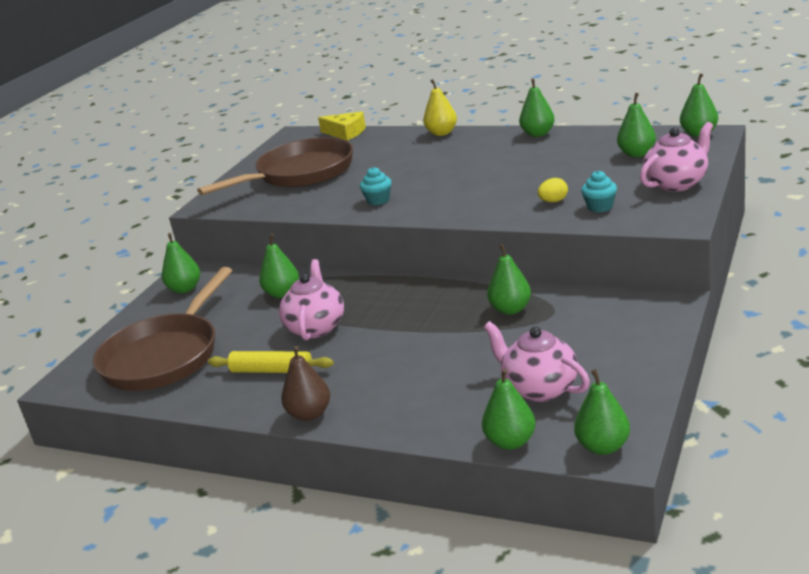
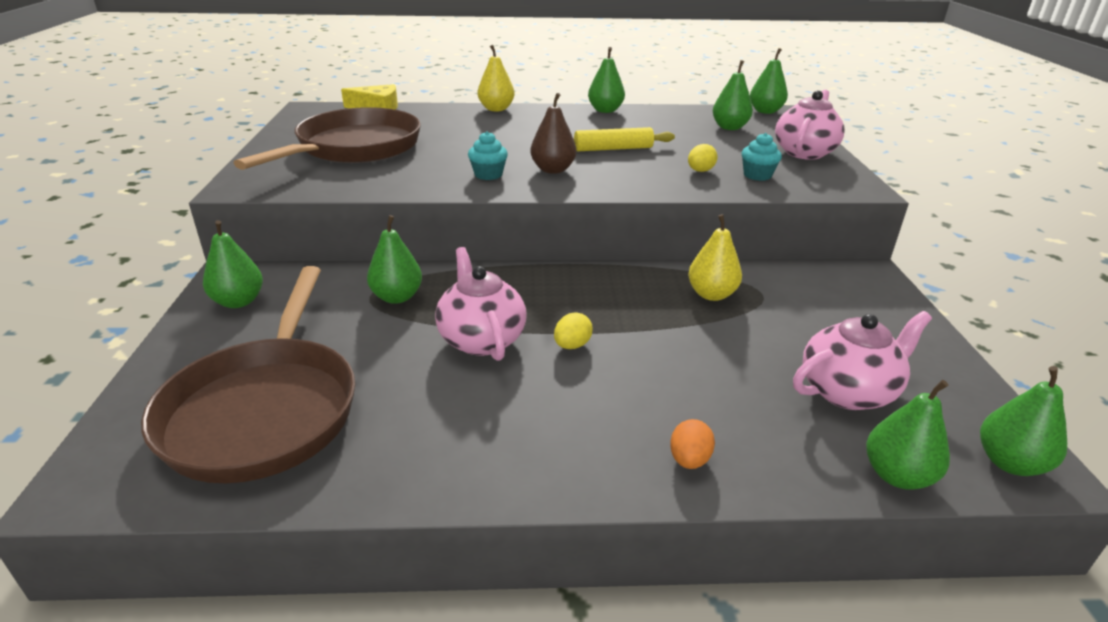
camera: 30 degrees left, 5 degrees up
yellow rolling pin [208,351,334,373] -> yellow rolling pin moved to [573,127,675,151]
brown pear [281,346,330,421] -> brown pear moved to [530,93,576,174]
pink teapot [484,321,590,402] -> pink teapot turned 135 degrees clockwise [793,311,932,410]
green pear [487,244,531,315] -> yellow pear [688,214,742,301]
none -> yellow egg [554,312,593,349]
none -> orange egg [670,419,715,469]

